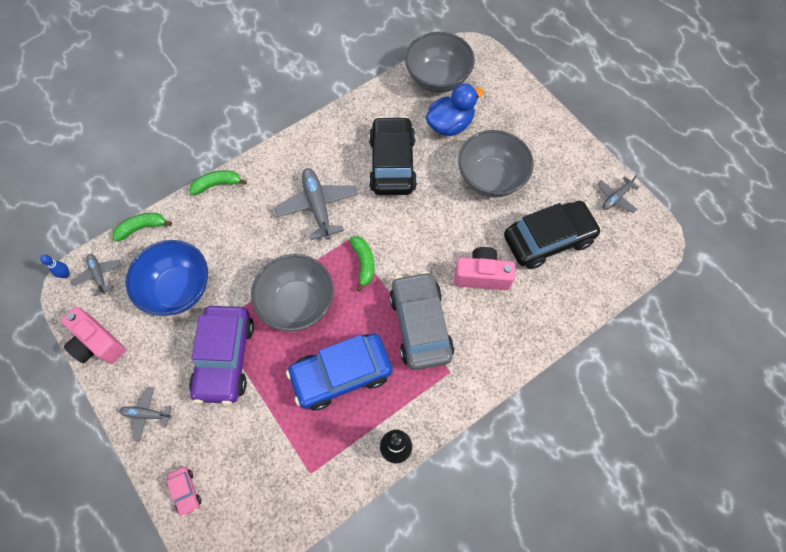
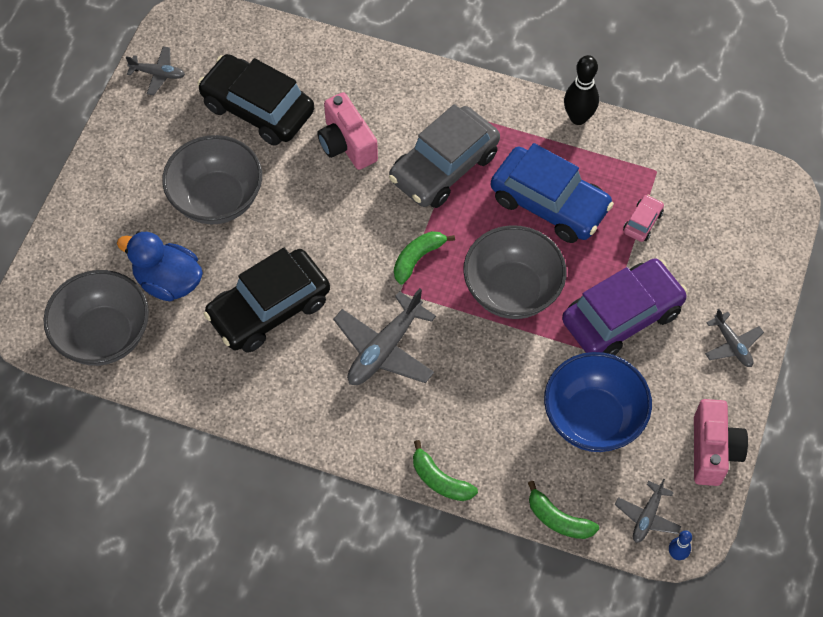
camera: 125 degrees left, 5 degrees down
pink car [167,467,201,517] -> pink car moved to [623,195,664,242]

